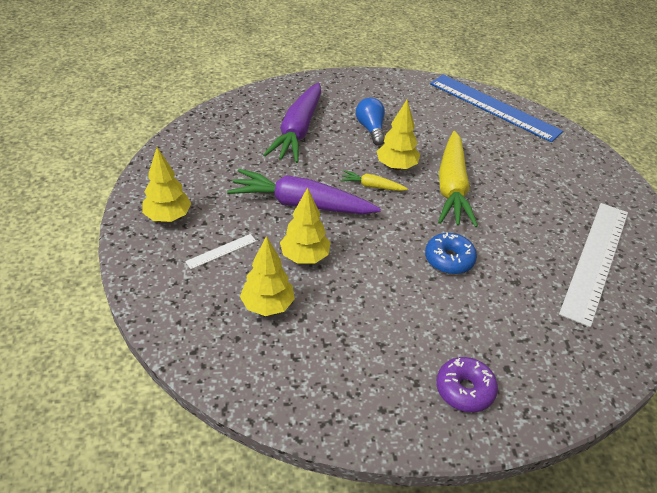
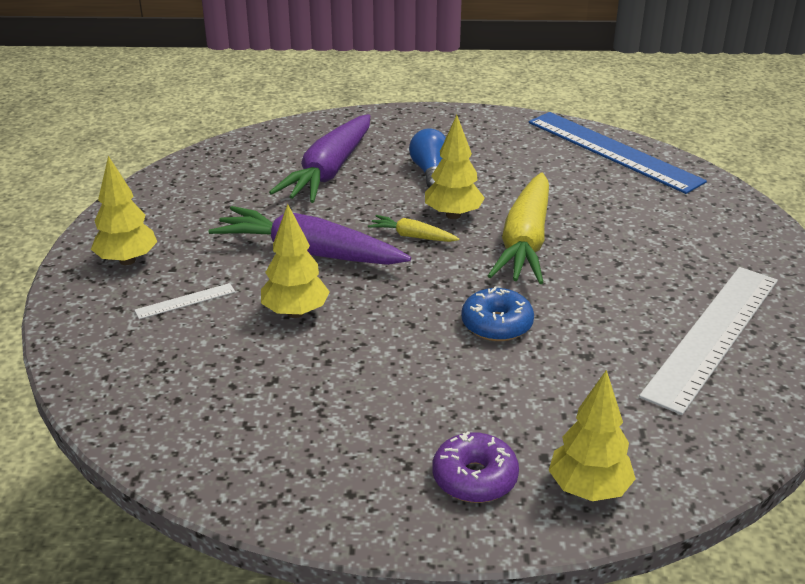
camera: 10 degrees right, 10 degrees down
yellow tree [240,236,295,316] -> yellow tree moved to [549,370,636,501]

